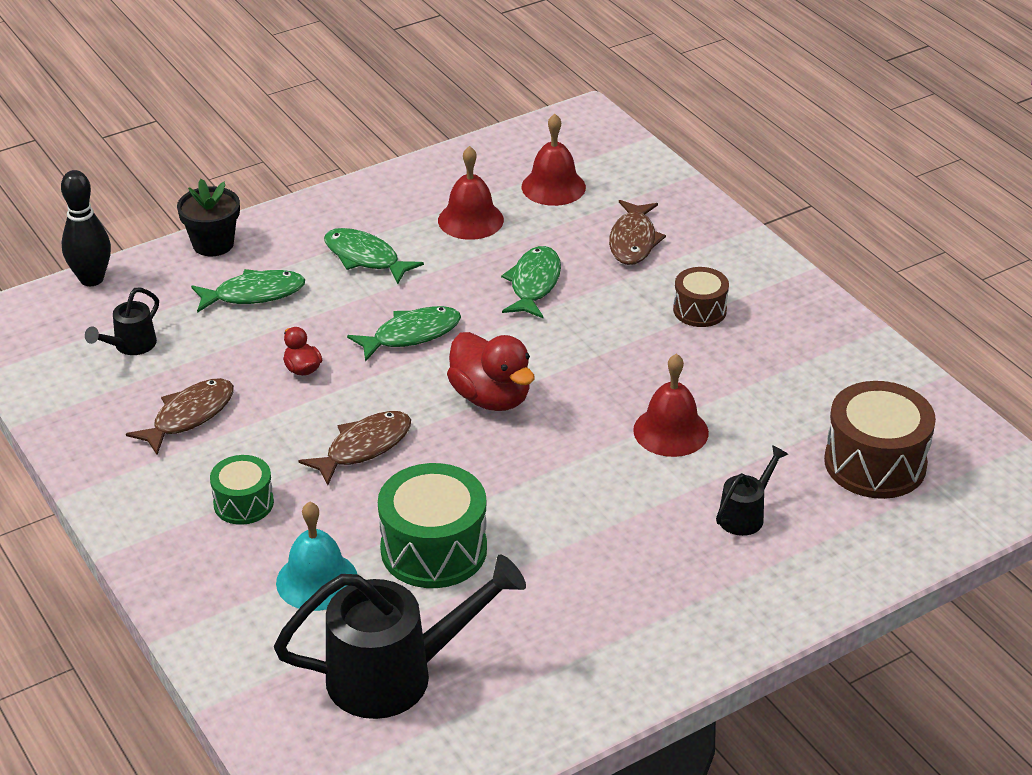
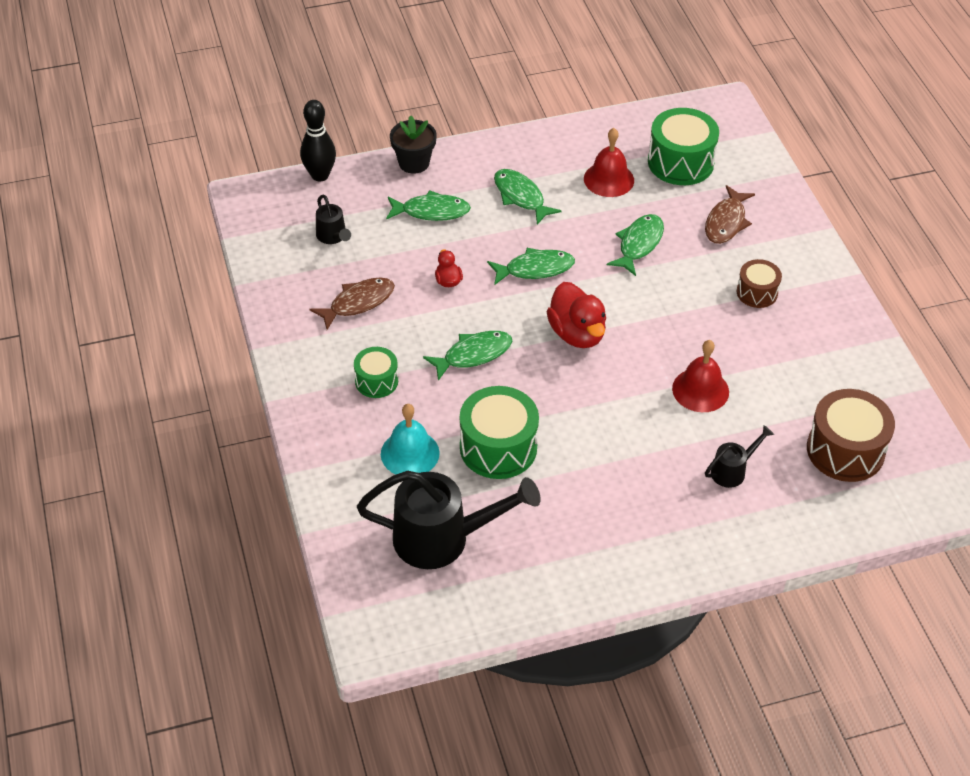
camera: 15 degrees right, 10 degrees up
black watering can [85,288,159,355] -> black watering can turned 75 degrees counterclockwise [316,194,351,244]
brown fish [299,411,411,485] -> green fish [423,331,512,381]
red bell [522,114,586,206] -> green drum [648,108,719,185]

